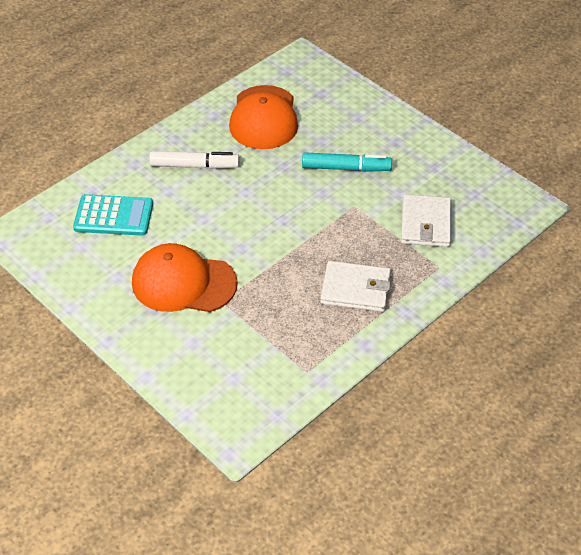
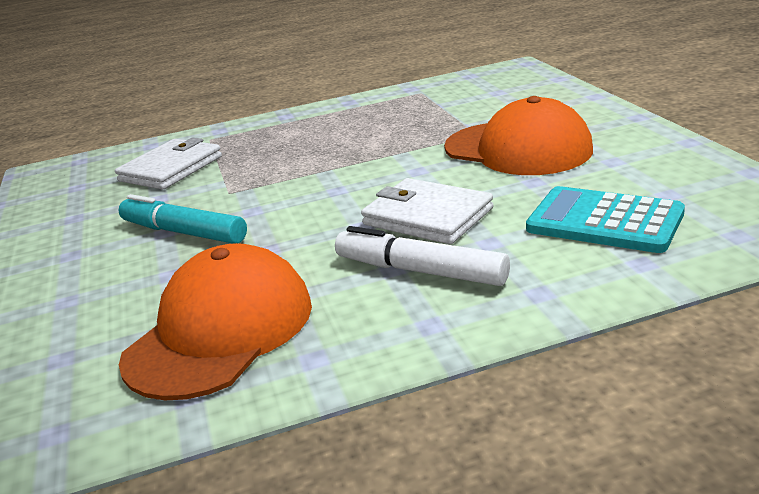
camera: 150 degrees left, 20 degrees down
white wallet [320,261,391,312] -> white wallet moved to [361,178,494,244]

